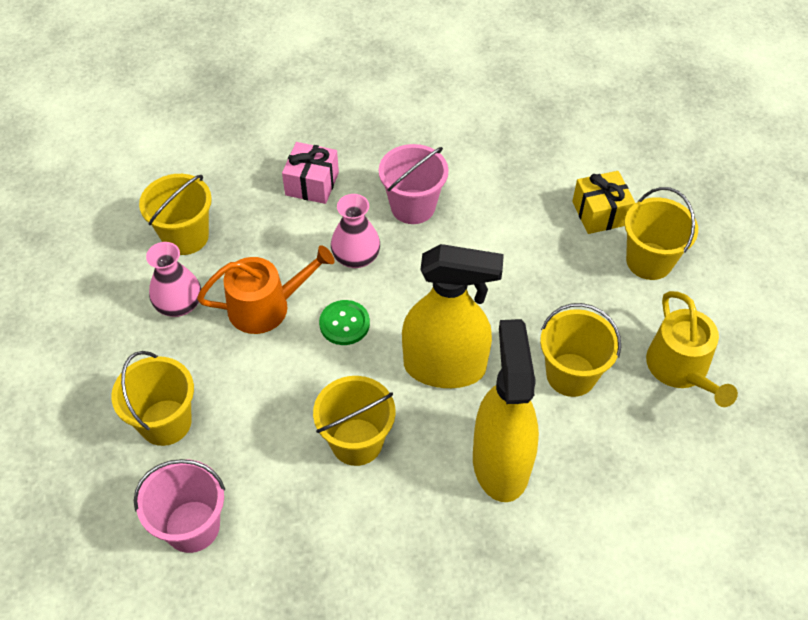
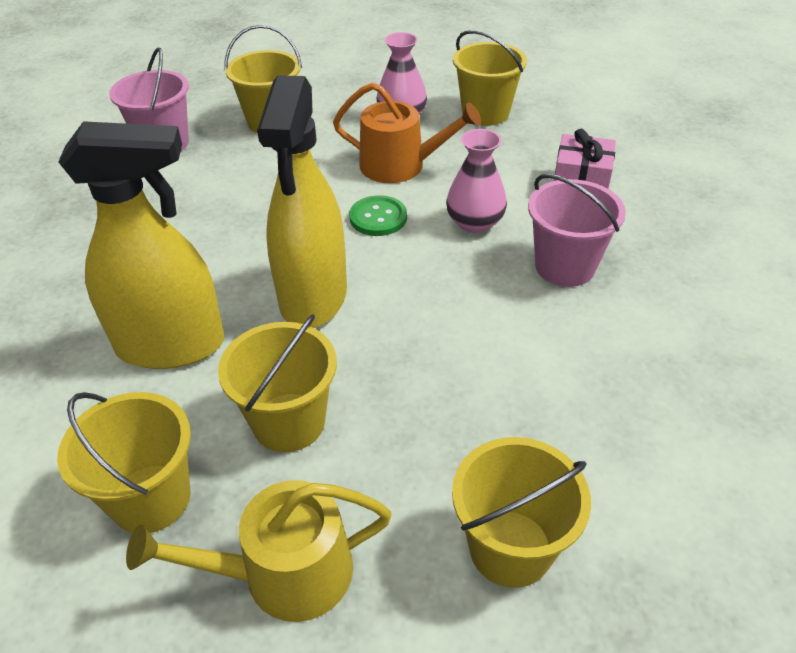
camera: 90 degrees right, 10 degrees down
orange watering can [197,245,335,334] -> orange watering can turned 60 degrees counterclockwise [333,83,481,183]
yellow bucket [313,376,396,466] -> yellow bucket moved to [57,392,191,533]
yellow gift [572,171,635,234] -> none

